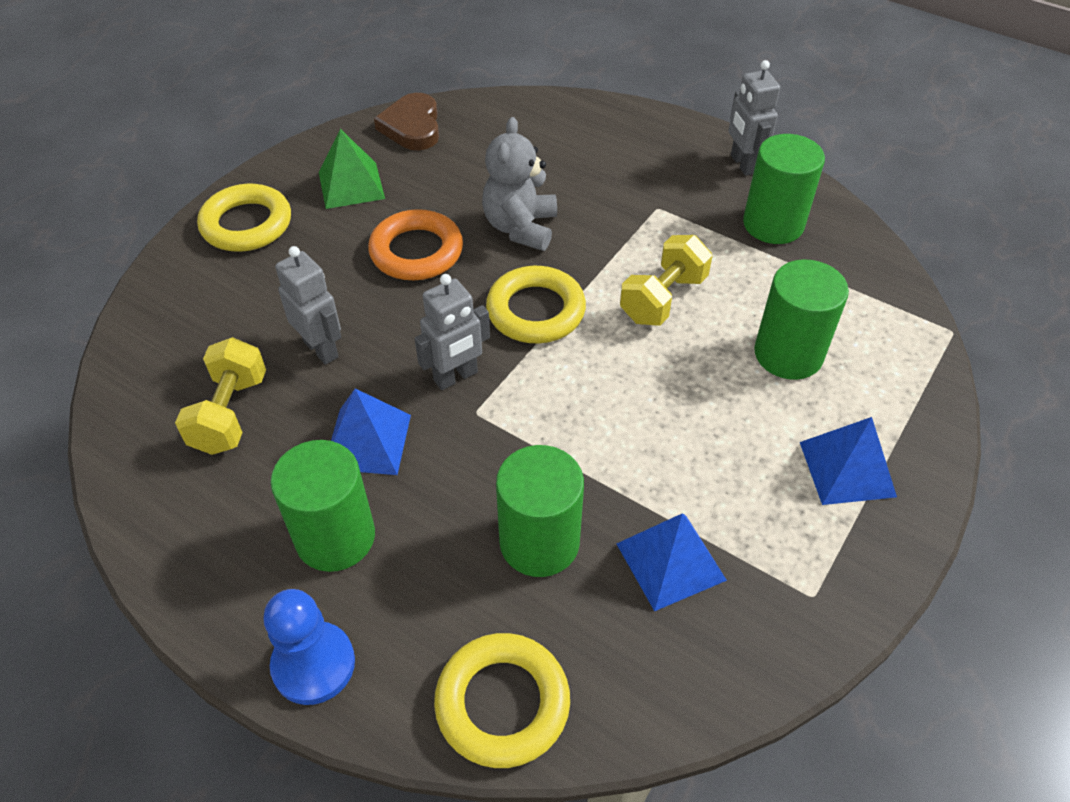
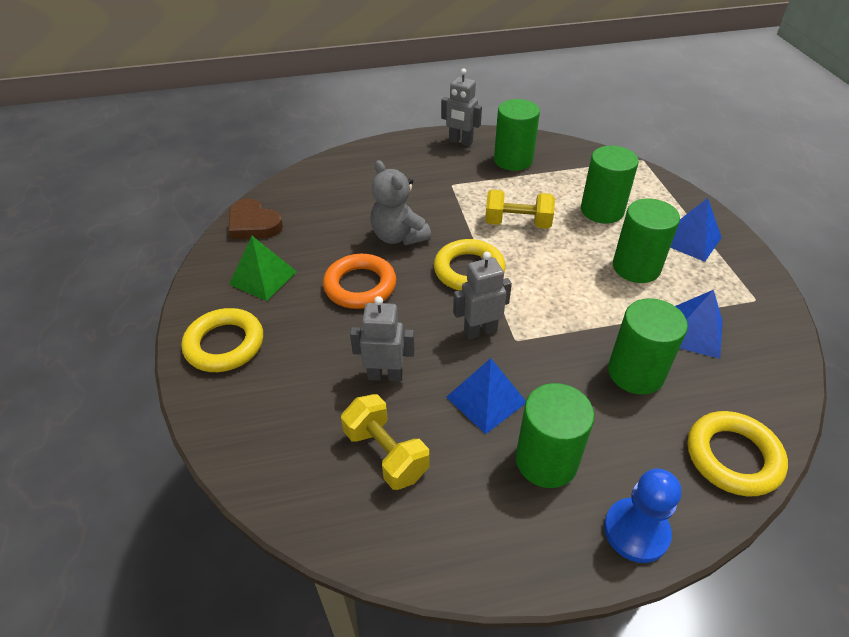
camera: 45 degrees left, 5 degrees down
grey robot [415,274,490,390] -> grey robot turned 120 degrees counterclockwise [453,252,512,340]
yellow dumbbell [620,235,713,326] -> yellow dumbbell turned 75 degrees counterclockwise [485,189,555,229]
none -> green cylinder [613,199,680,283]

